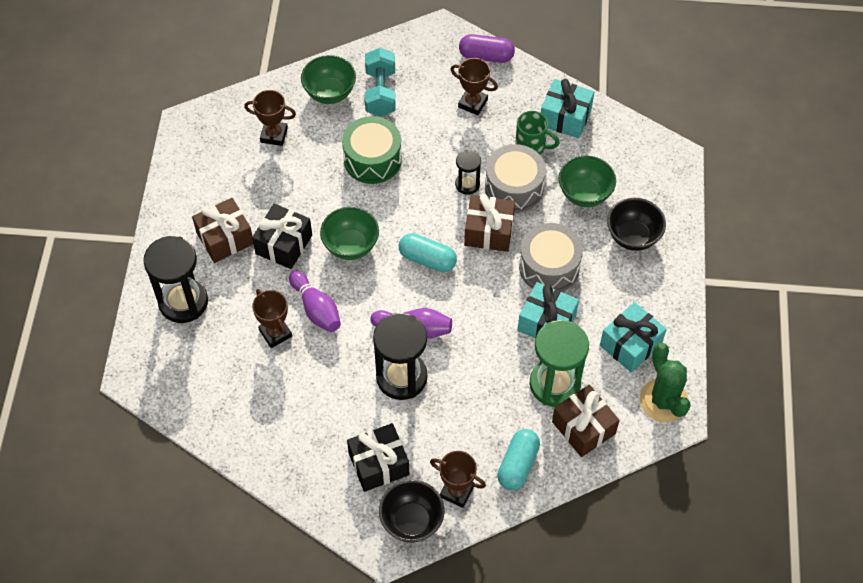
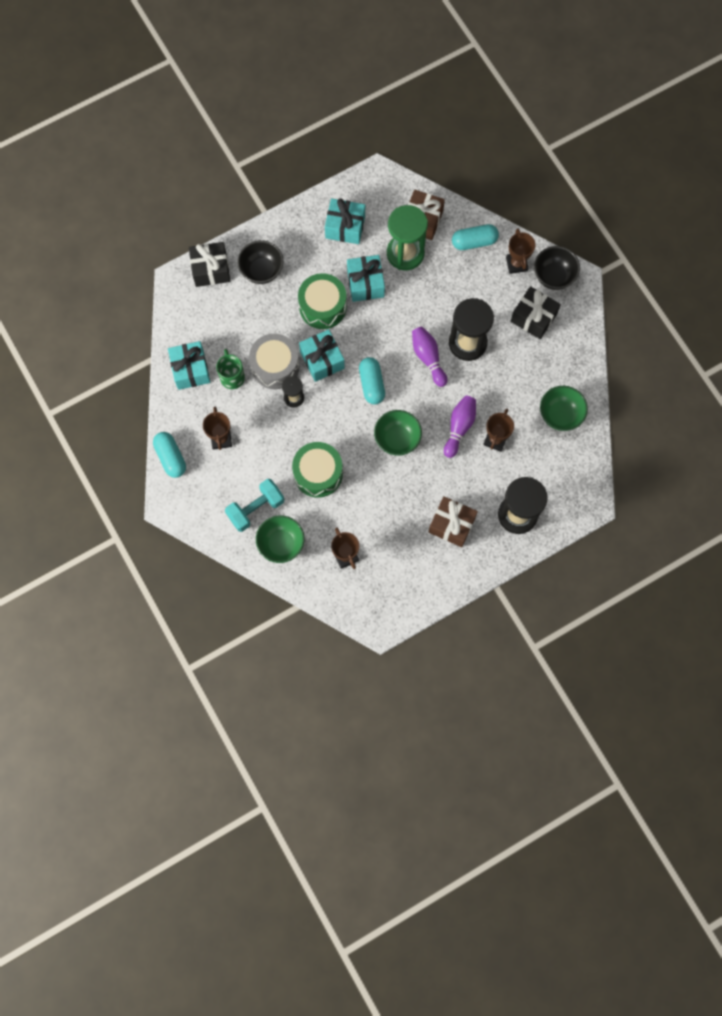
camera: 125 degrees left, 15 degrees up
black gift [252,204,312,269] -> black gift moved to [189,242,230,287]
purple capsule [459,34,515,63] -> turquoise capsule [153,432,186,478]
brown gift [464,194,515,252] -> turquoise gift [299,329,345,382]
grey drum [519,223,583,292] -> green drum [298,273,347,329]
green bowl [559,156,616,207] -> green bowl moved to [540,386,588,431]
green cactus [640,342,691,422] -> none

